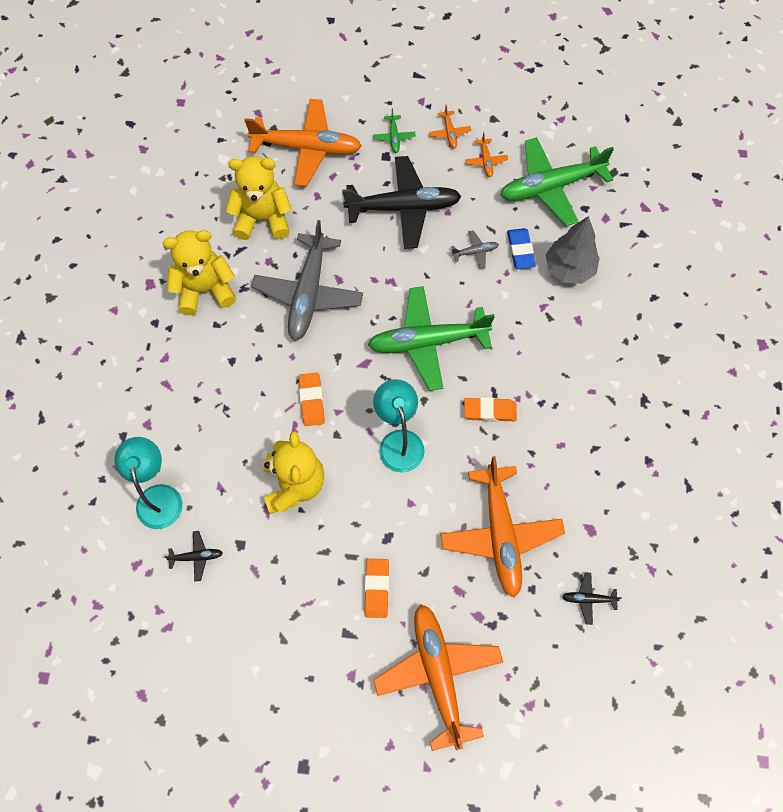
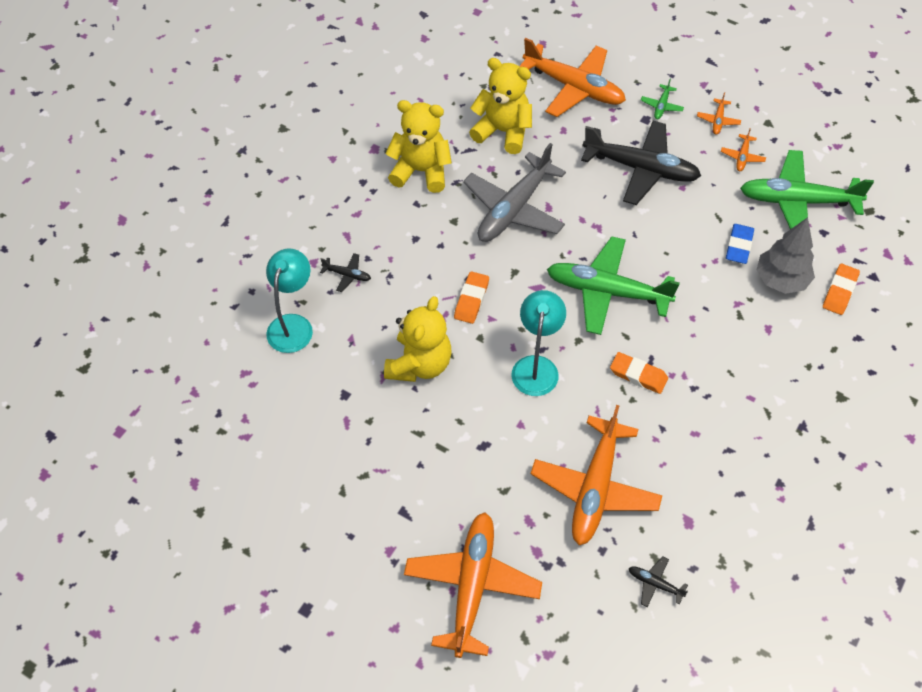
camera: 25 degrees right, 10 degrees down
black plane [164,531,223,582] -> black plane moved to [320,253,371,292]
orange eraser [365,558,389,618] -> orange eraser moved to [823,264,860,315]
grey plane [451,230,499,269] -> none

